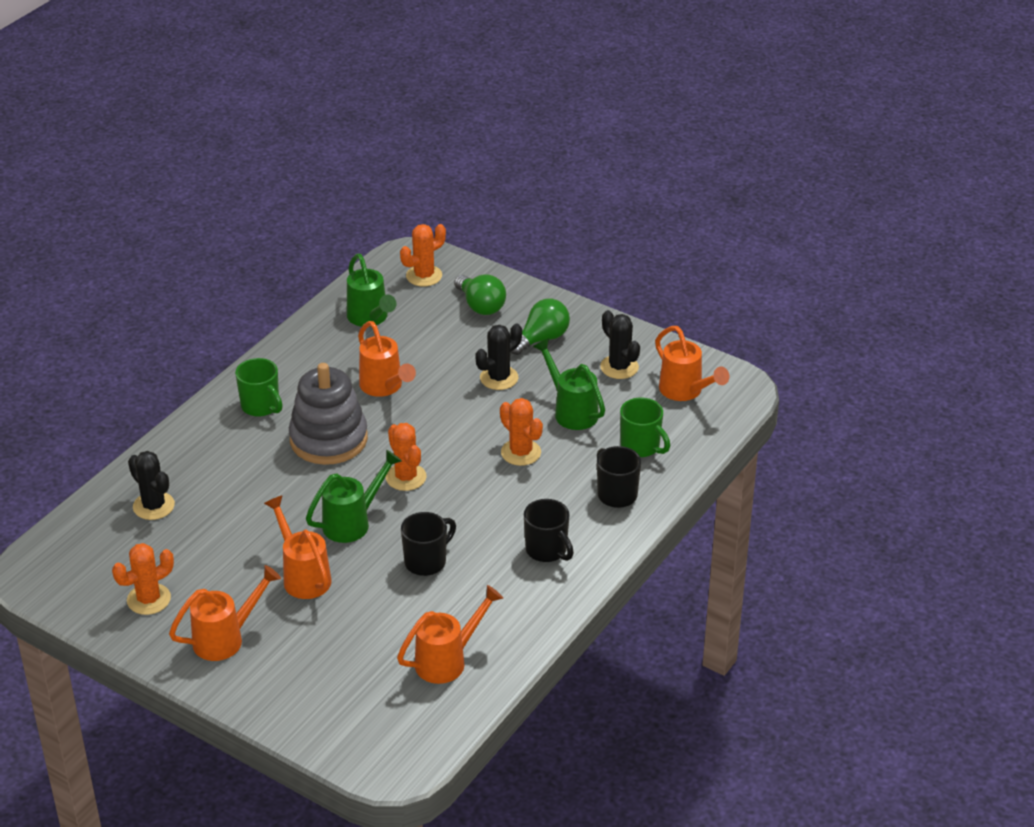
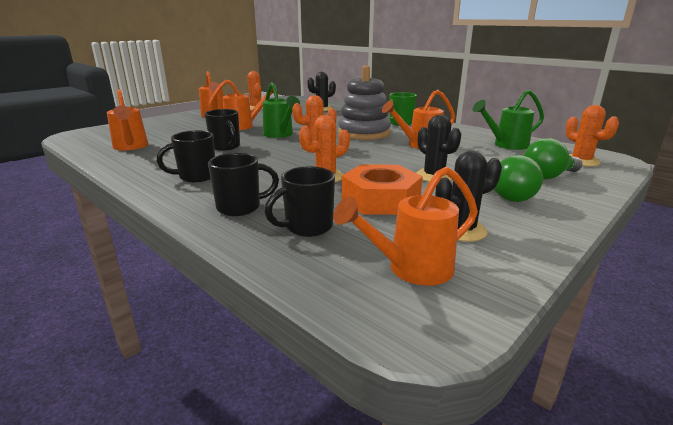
camera: 100 degrees right, 15 degrees down
green watering can [533,338,605,430] -> orange nut [342,164,423,215]
green mug [620,398,670,457] -> black mug [265,167,335,237]

